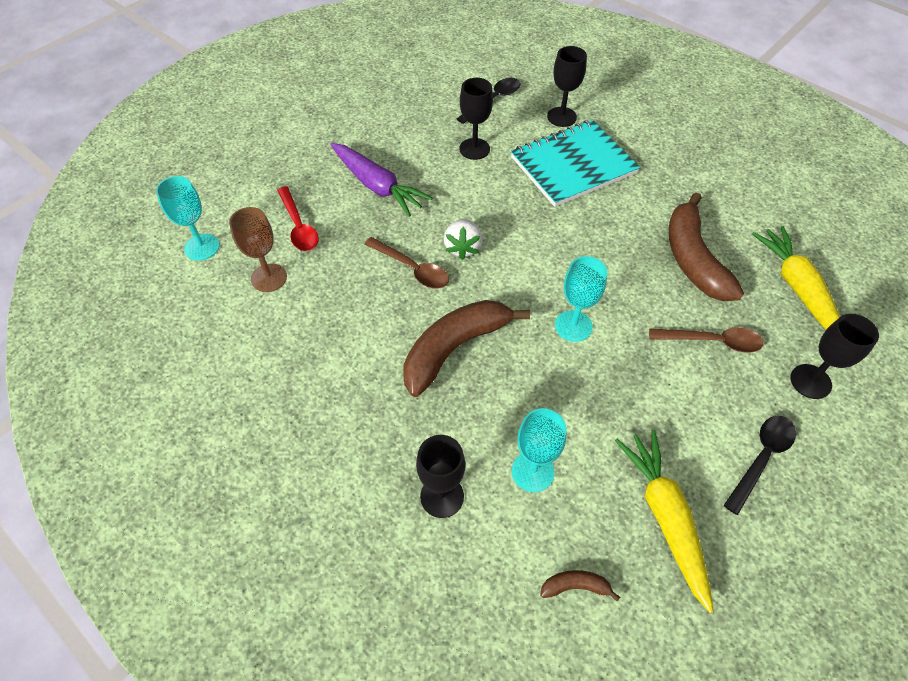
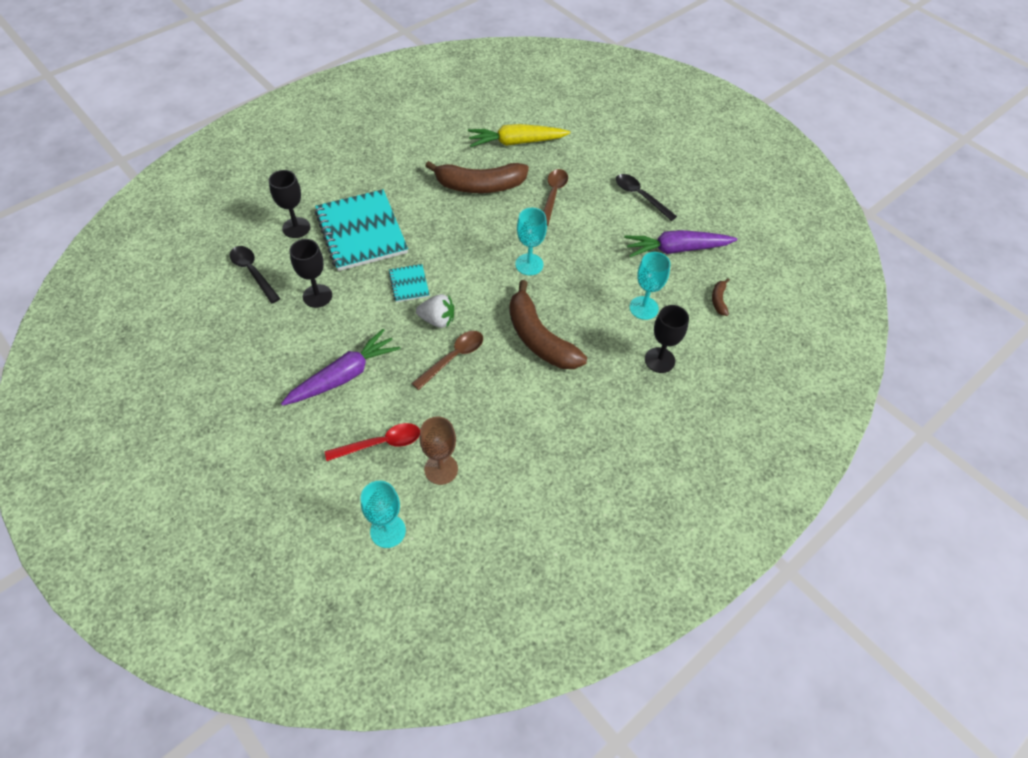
camera: 85 degrees left, 0 degrees up
yellow carrot [615,430,714,613] -> purple carrot [624,230,737,257]
black goblet [790,314,879,399] -> none
none -> turquoise notebook [389,264,429,302]

